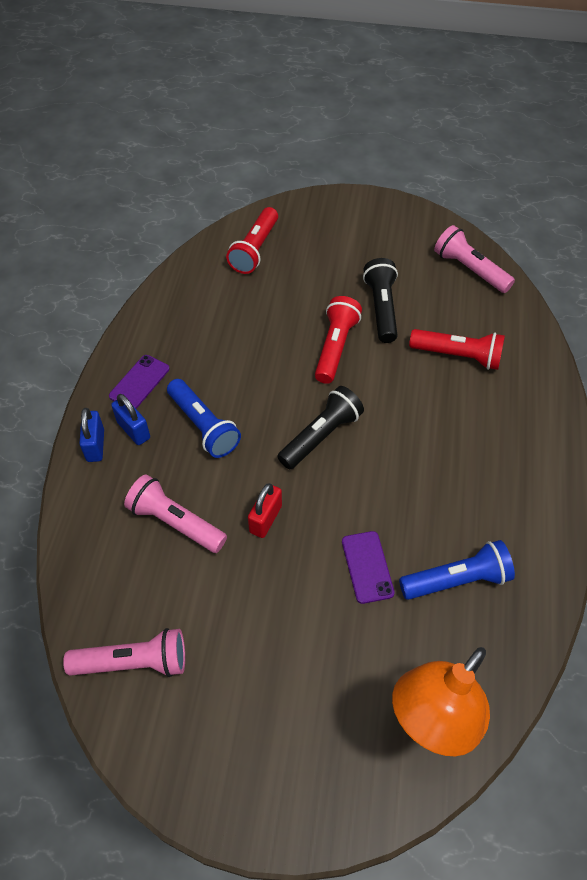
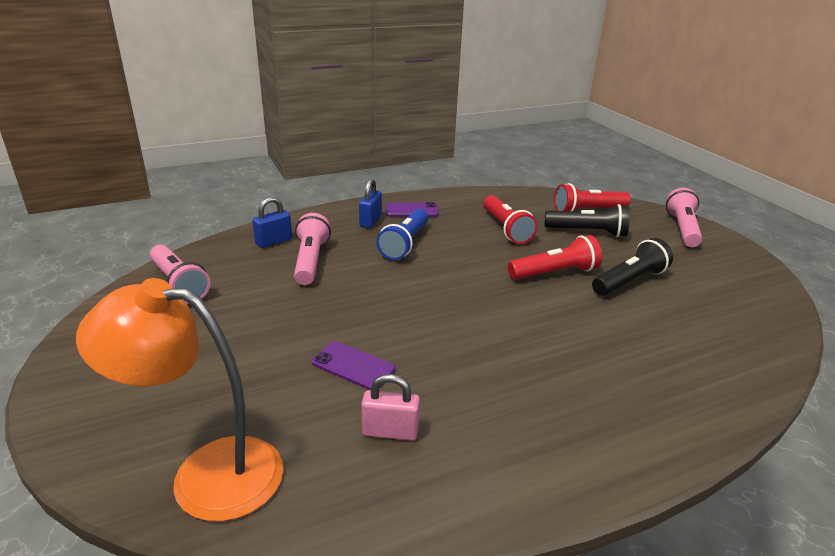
camera: 55 degrees right, 25 degrees down
blue padlock [79,408,104,462] -> blue padlock moved to [252,197,292,248]
red padlock [248,483,282,538] -> none
black flashlight [277,386,364,469] -> black flashlight moved to [545,204,630,237]
purple phone [342,531,395,604] -> purple phone turned 75 degrees clockwise [312,341,396,390]
blue flashlight [399,540,515,600] -> pink padlock [361,374,420,441]
red flashlight [409,329,505,370] -> red flashlight moved to [483,195,538,244]
pink flashlight [434,225,515,293] -> pink flashlight moved to [666,188,702,247]

